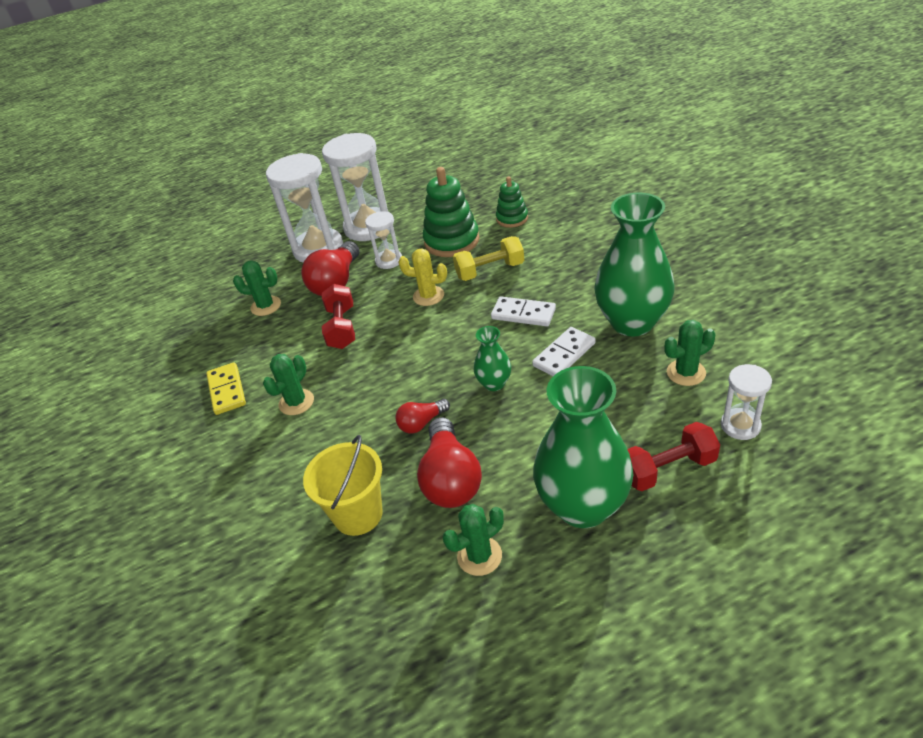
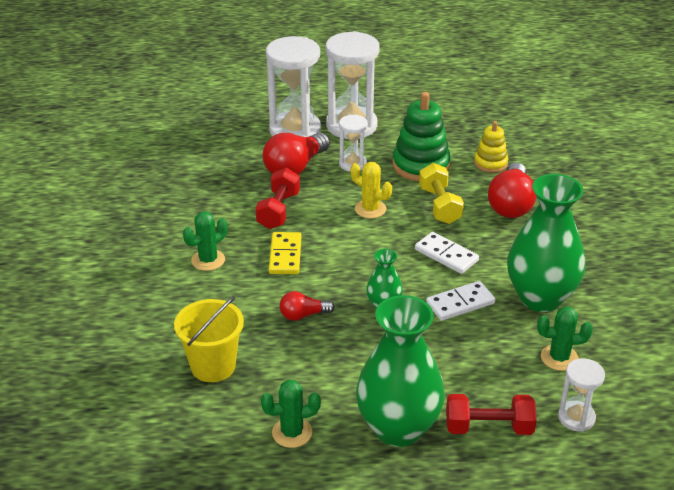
camera: 15 degrees right, 5 degrees down
yellow domino [206,362,246,415] -> yellow domino moved to [269,232,301,274]
green cactus [233,260,281,316] -> none
red light bulb [417,417,482,508] -> red light bulb moved to [488,163,536,218]
yellow dumbbell [453,236,524,281] -> yellow dumbbell turned 75 degrees clockwise [419,163,464,224]
green stacking toy [496,177,528,228] -> yellow stacking toy [474,121,508,173]

